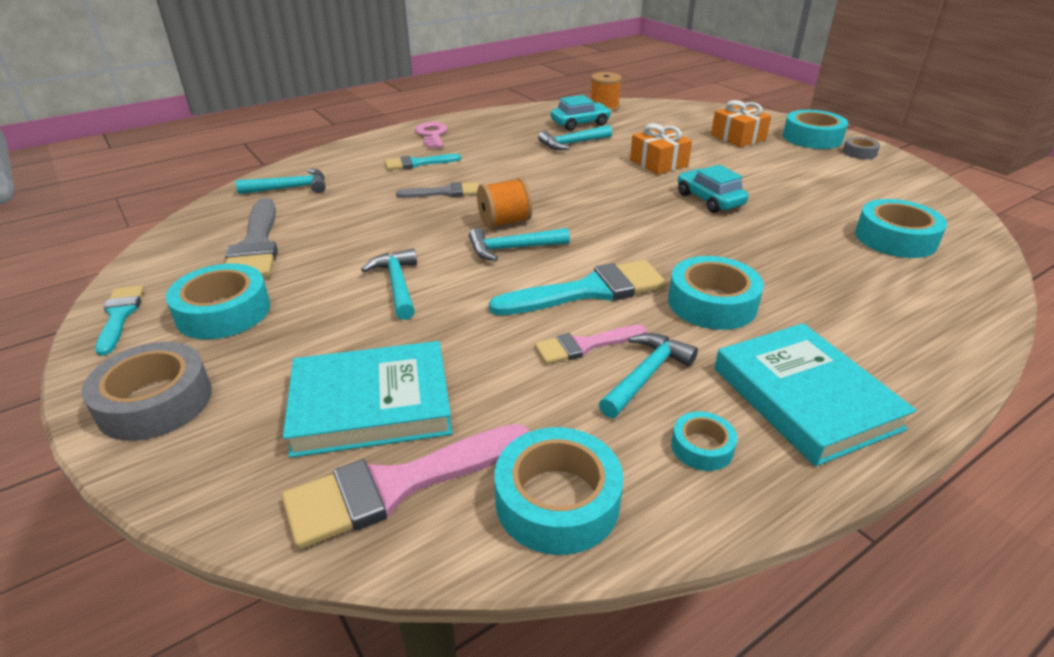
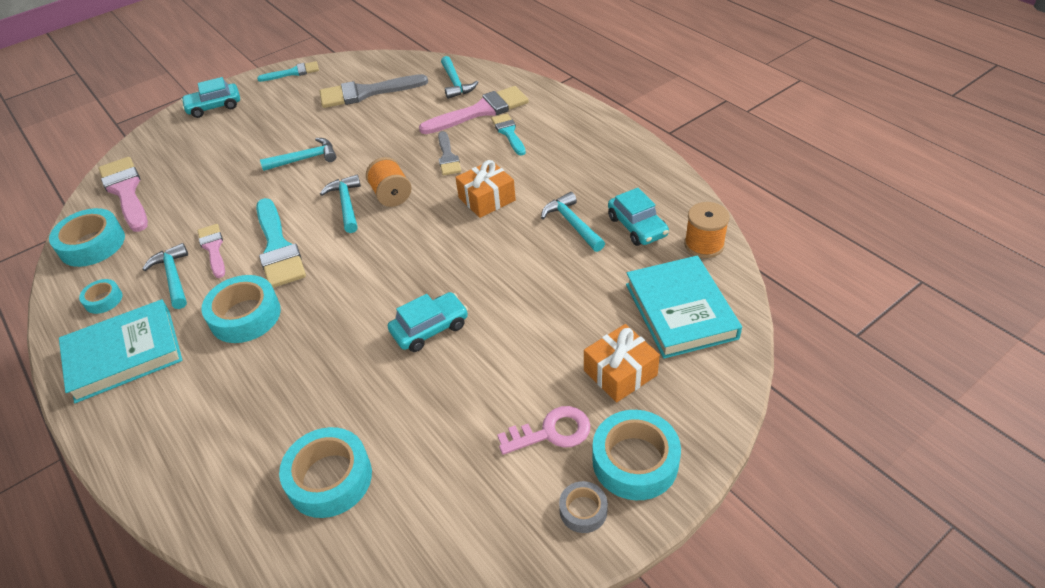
camera: 90 degrees right, 10 degrees up
grey tape [81,342,212,441] -> turquoise car [181,77,240,118]
turquoise tape [166,263,270,339] -> none
turquoise book [283,341,452,458] -> turquoise book moved to [626,256,742,359]
pink key [415,122,448,148] -> pink key moved to [497,406,591,455]
turquoise hammer [599,333,698,418] -> turquoise hammer turned 150 degrees counterclockwise [142,243,188,309]
orange gift [630,123,692,175] -> orange gift moved to [455,160,516,218]
none -> pink brush [419,86,529,134]

